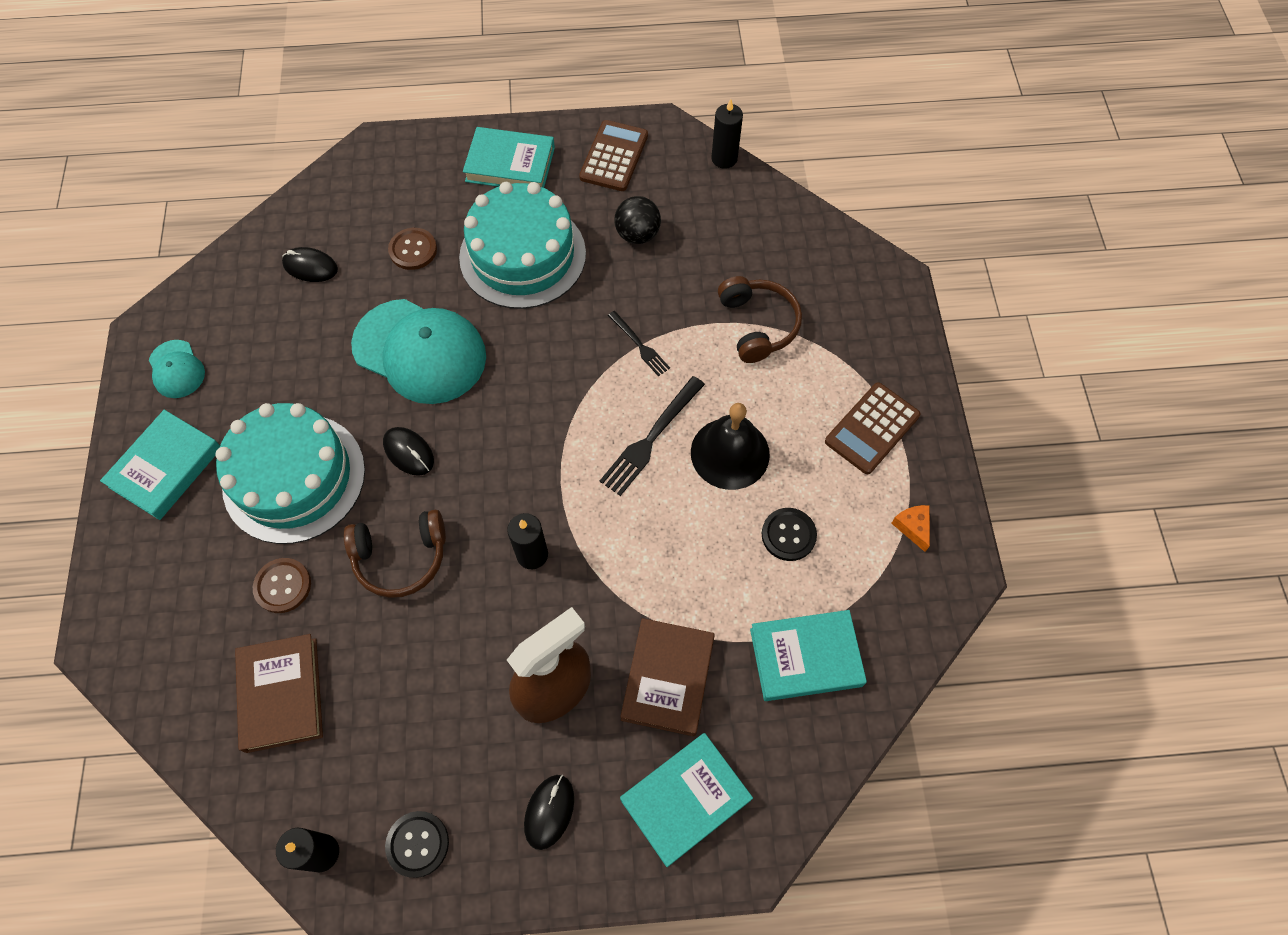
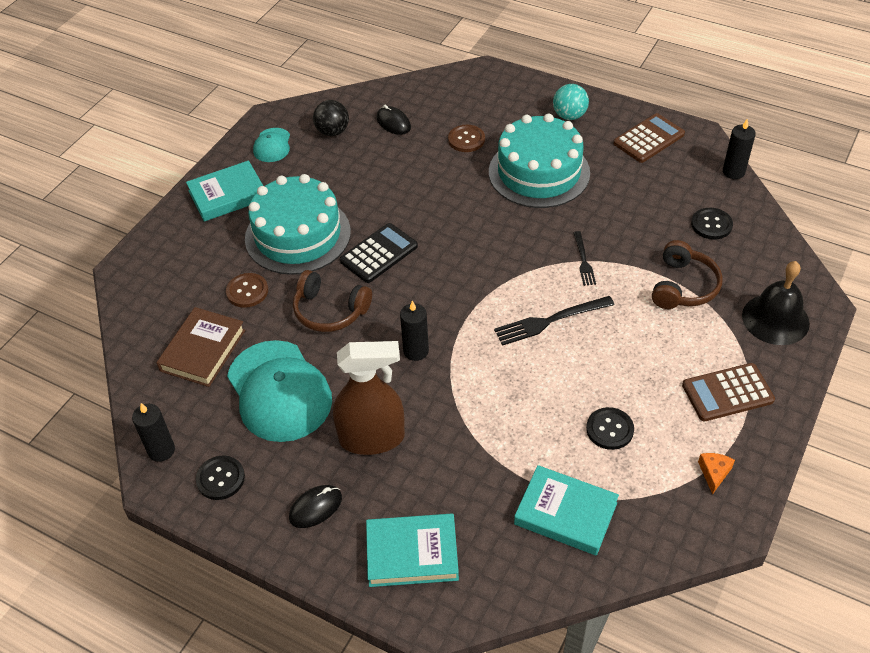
camera: 35 degrees right, 15 degrees down
turquoise cap [351,299,486,404] -> turquoise cap moved to [227,340,332,442]
black mouse [383,427,434,476] -> black calculator [340,223,418,283]
turquoise book [463,127,555,188] -> turquoise ball [553,84,589,120]
black ball [614,196,661,244] -> black ball moved to [313,100,349,136]
brown book [620,618,715,736] -> none
black bell [691,403,770,490] -> black bell moved to [742,261,810,345]
none -> black button [691,208,733,240]

